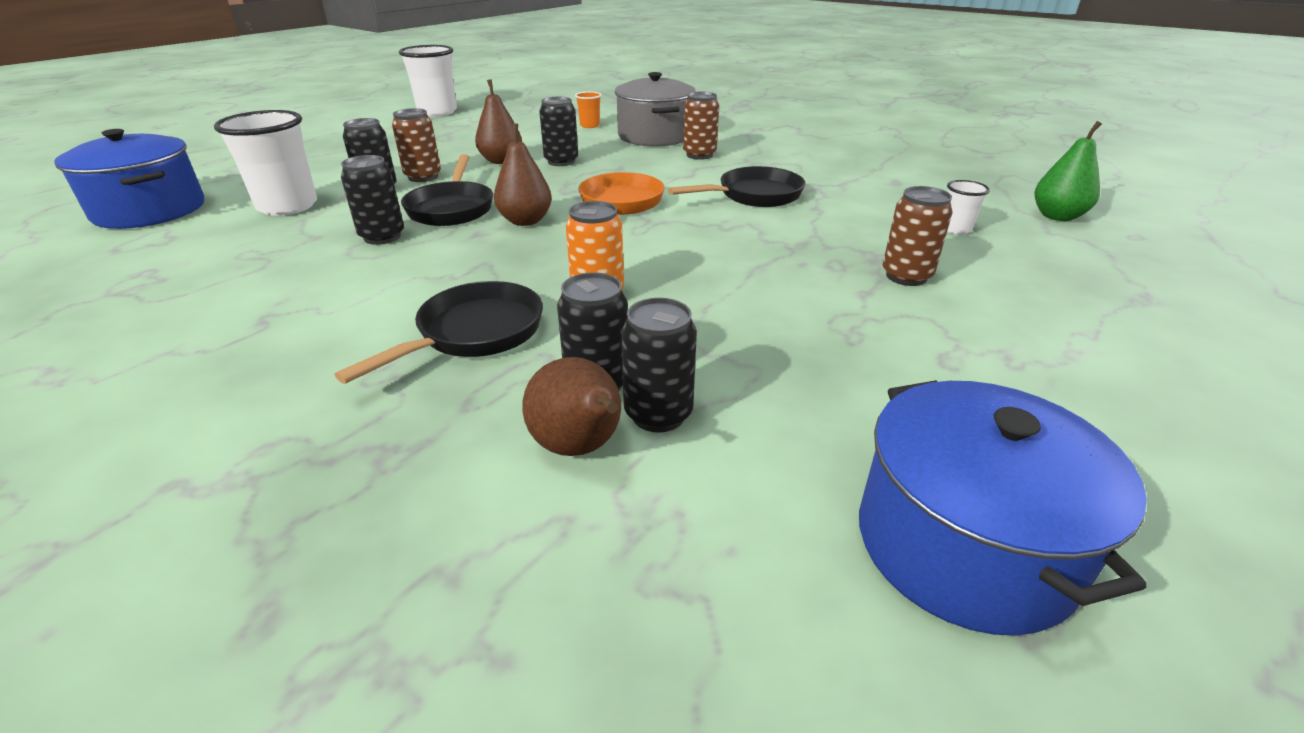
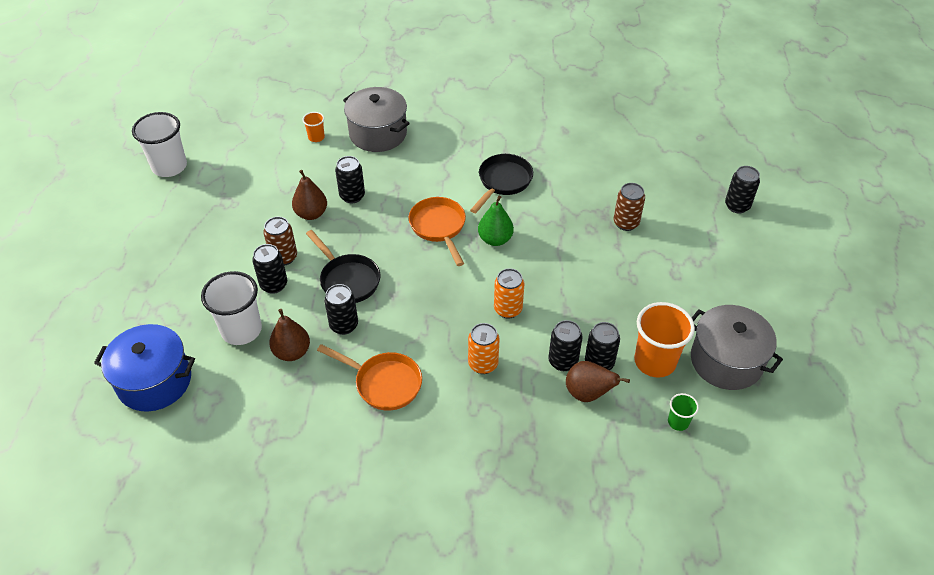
camera: 35 degrees left, 15 degrees up
black pan [334,281,543,384] -> orange can [468,323,500,374]
brown pear [494,123,552,226] -> brown pear moved to [269,309,310,361]
brown can [683,92,719,160] -> none
blue pot [859,380,1147,636] -> grey pot [691,305,783,390]
white cup [947,180,990,235] -> none
green pear [1035,121,1102,221] -> green pear moved to [478,195,514,246]
none -> orange pan [317,344,422,411]
none -> orange cup [634,302,695,378]
none -> green cup [668,393,699,431]
none -> black can [725,166,760,214]

